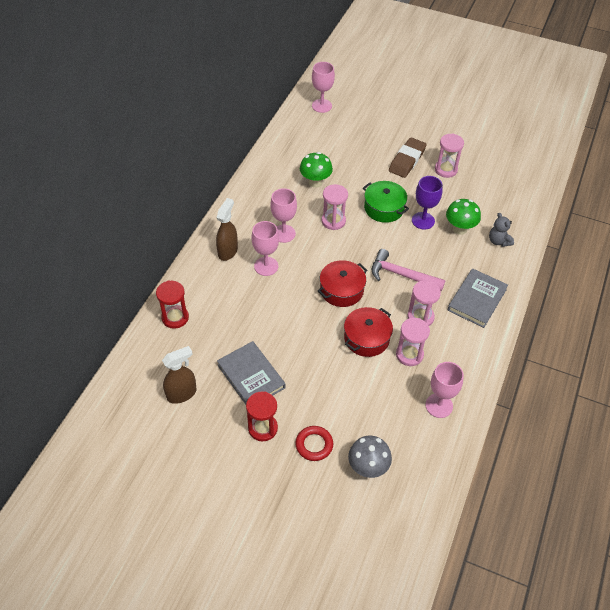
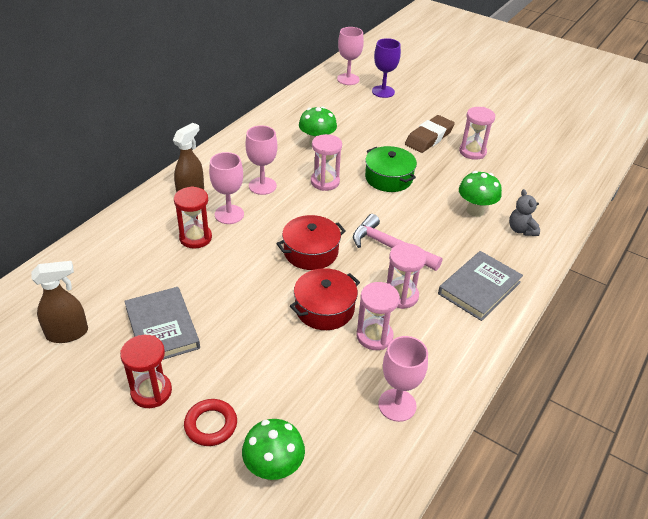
camera: 10 degrees right, 10 degrees down
red hourglass [156,280,189,329] -> red hourglass moved to [174,186,212,249]
grey mushroom [348,436,392,478] -> green mushroom [242,419,305,481]
purple goblet [412,176,443,230] -> purple goblet moved to [372,38,401,98]

